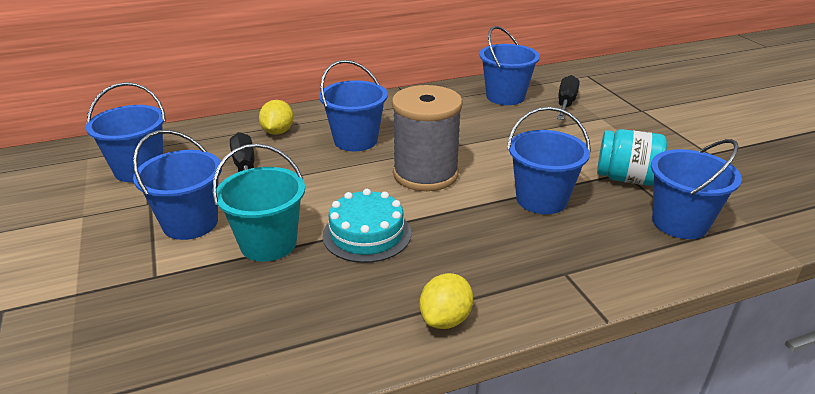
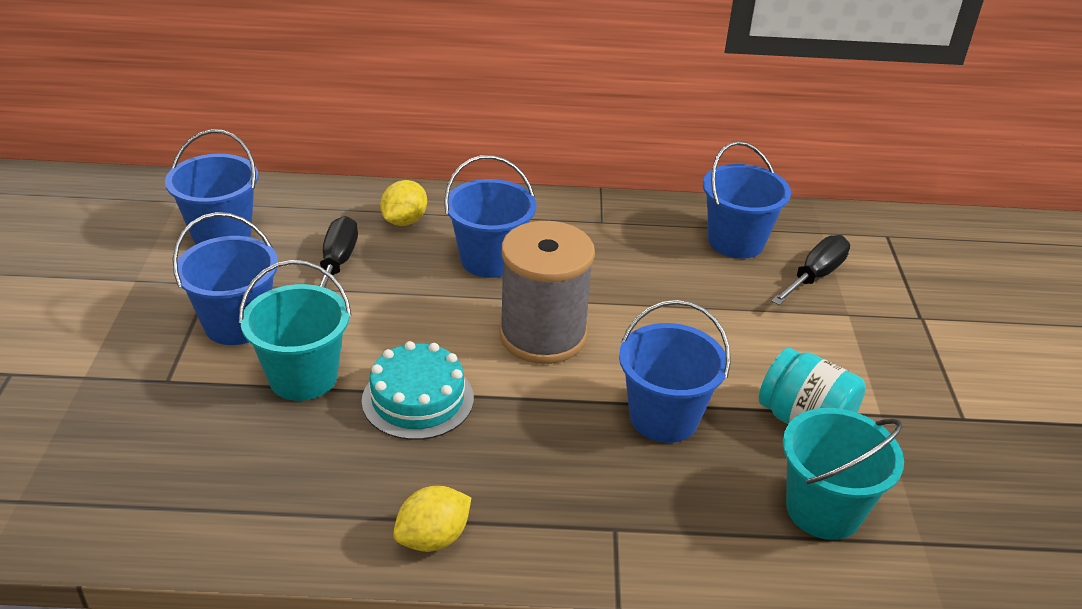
camera: 20 degrees right, 5 degrees up
blue bucket [651,139,742,239] -> turquoise bucket [783,408,904,540]

